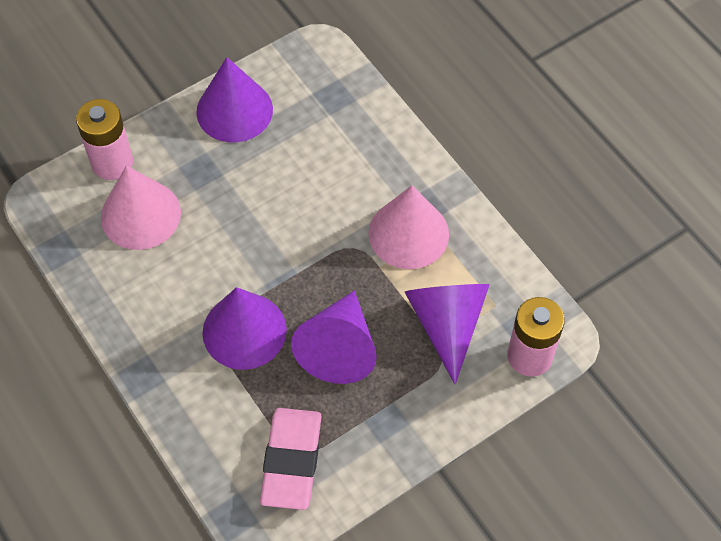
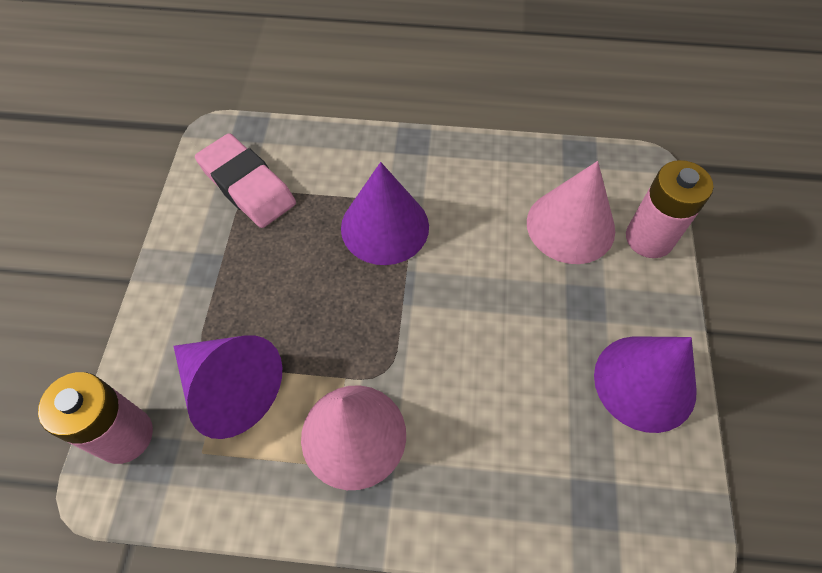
camera: 130 degrees right, 0 degrees up
purple cone [291,290,377,384] -> none

